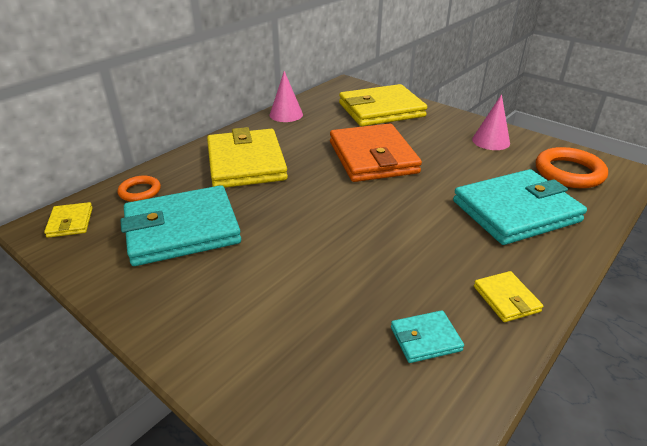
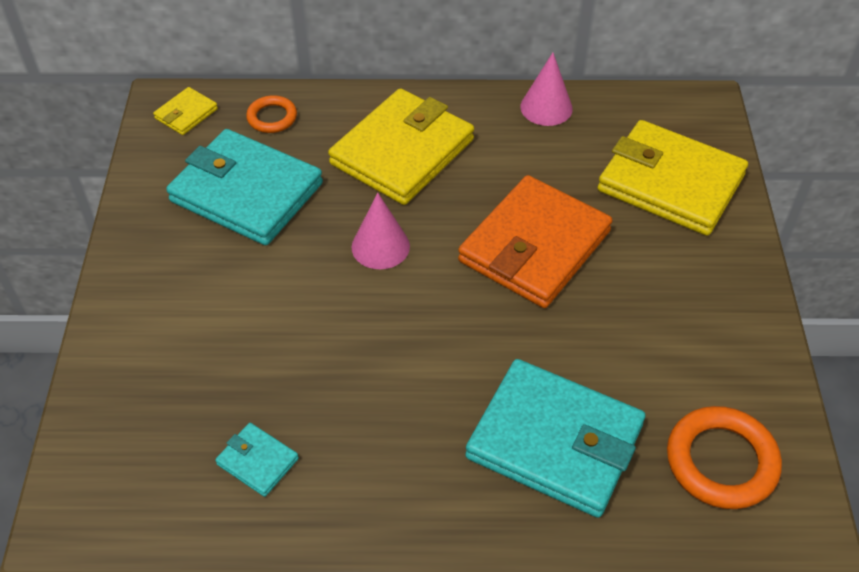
camera: 50 degrees right, 15 degrees up
pink cone [472,94,510,150] -> pink cone moved to [351,193,410,269]
yellow wallet [474,271,543,322] -> none

